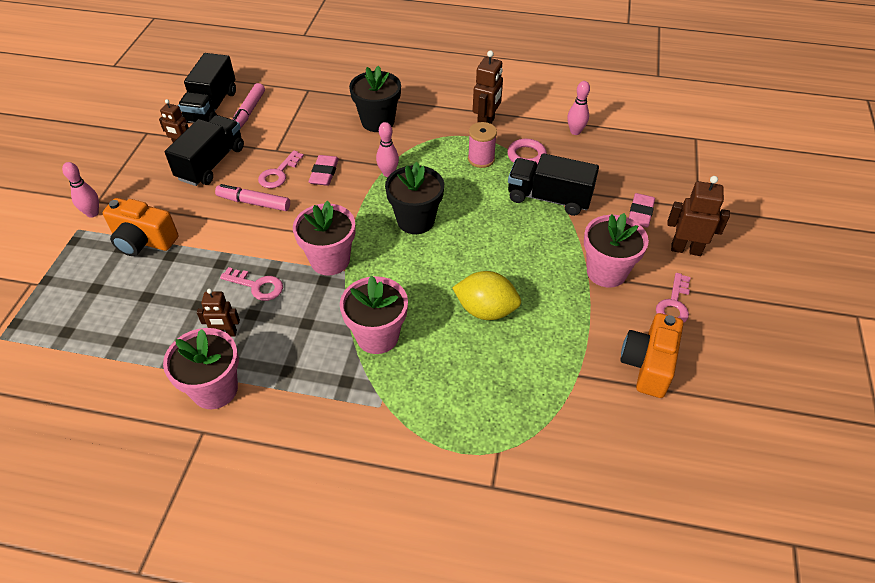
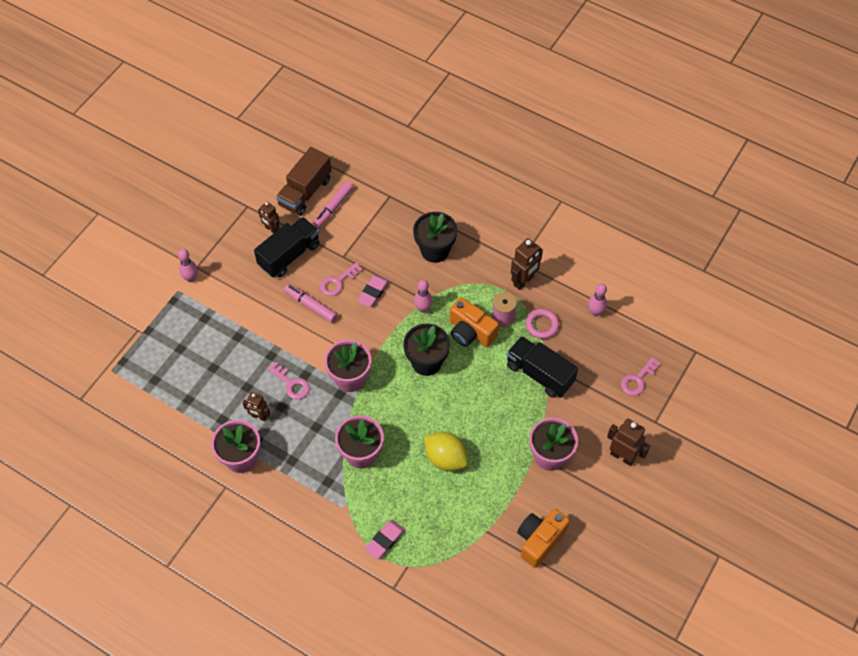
camera: 20 degrees right, 10 degrees up
orange camera [103,198,178,256] -> orange camera moved to [450,298,499,347]
black truck [178,53,236,123] -> brown truck [276,147,332,216]
pink eraser [629,193,655,228] -> pink eraser moved to [365,520,405,560]
pink key [656,273,691,323] -> pink key moved to [621,357,661,396]

